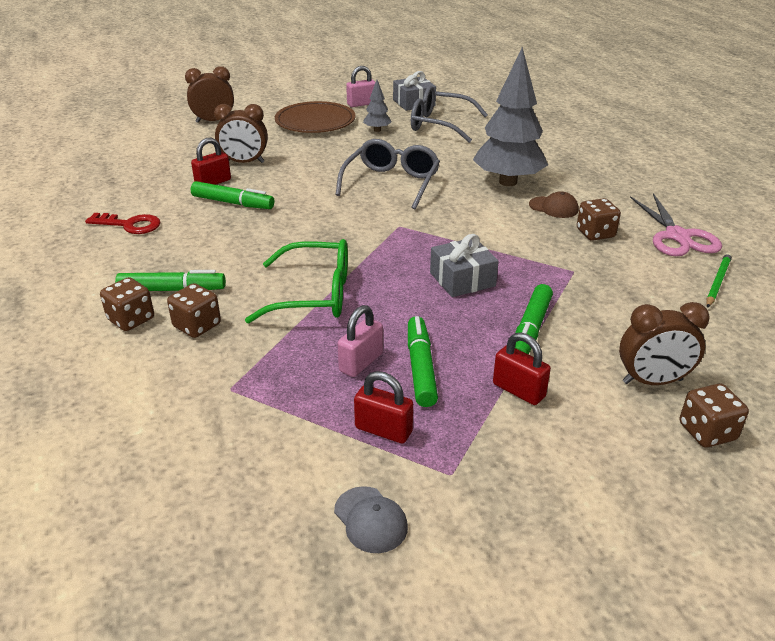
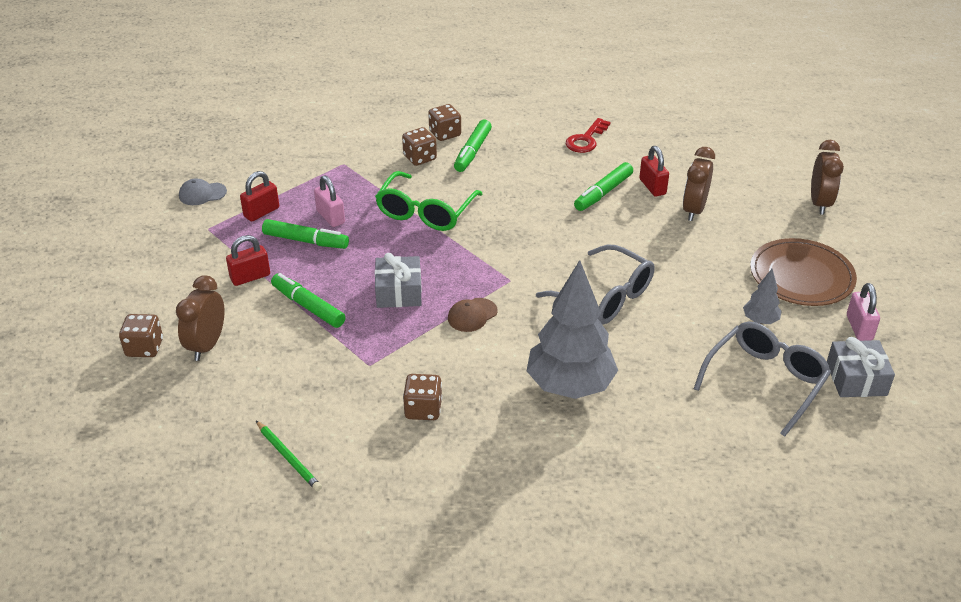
camera: 110 degrees right, 5 degrees up
brown cap [529,191,579,218] -> brown cap moved to [448,298,498,332]
pink scissors [630,193,722,256] -> none

